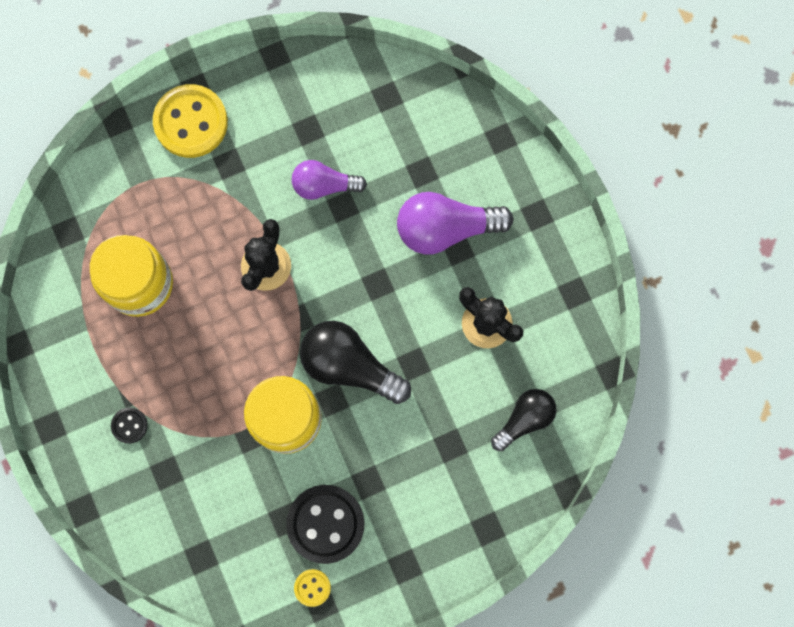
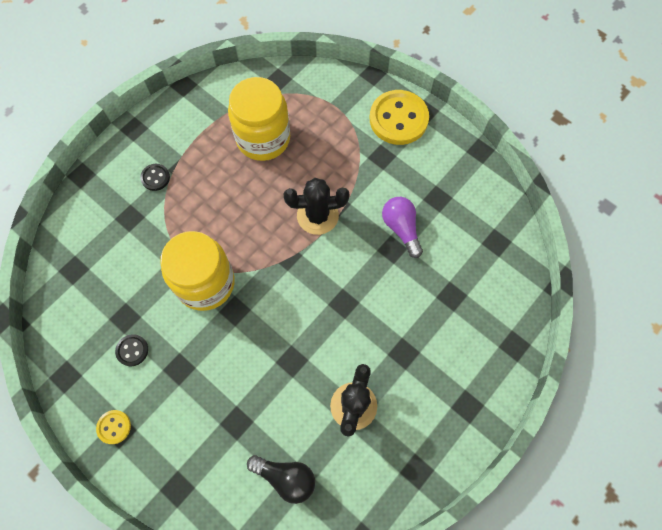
camera: 65 degrees right, 10 degrees down
black button [286,485,365,564] -> black button [115,334,148,367], size x0.47
yellow button [294,569,331,607] -> yellow button moved to [96,410,131,444]
black light bulb [300,321,411,404] -> none
purple light bulb [397,192,514,255] -> none

